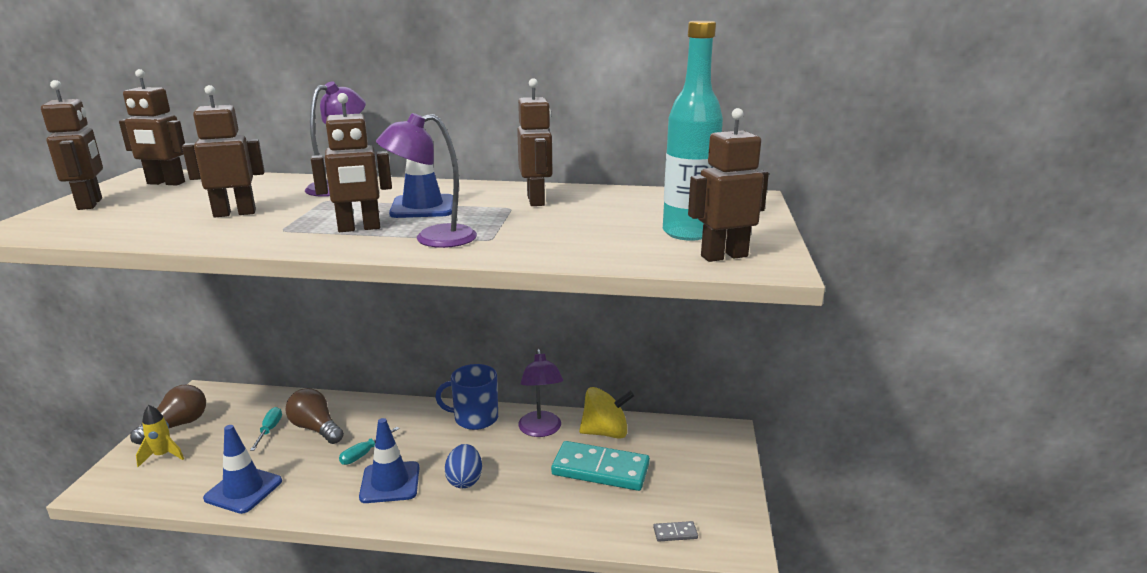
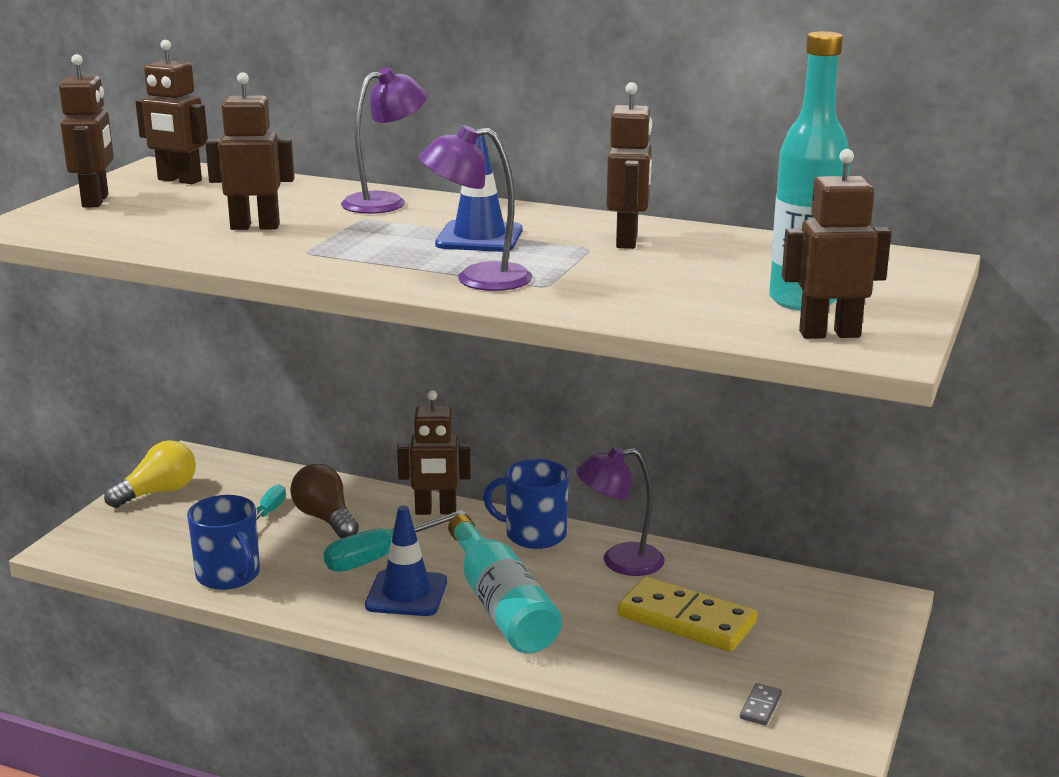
camera: 15 degrees right, 0 degrees up
brown light bulb [130,385,206,444] -> yellow light bulb [104,440,196,508]
yellow rocket [136,405,184,467] -> none
blue traffic cone [203,425,282,514] -> blue mug [187,495,260,590]
brown robot [311,93,392,232] -> brown robot moved to [397,390,471,515]
turquoise screwdriver [339,427,400,465] -> turquoise screwdriver [324,510,467,572], size x1.72
blue egg [445,444,482,489] -> turquoise bottle [448,514,562,653]
purple lamp [518,349,563,437] -> purple lamp turned 75 degrees clockwise [576,446,665,576]
turquoise domino [551,441,650,491] -> yellow domino [618,577,757,652]
yellow spinning top [579,387,634,439] -> none
grey domino [653,521,698,542] -> grey domino turned 75 degrees counterclockwise [740,683,782,725]

